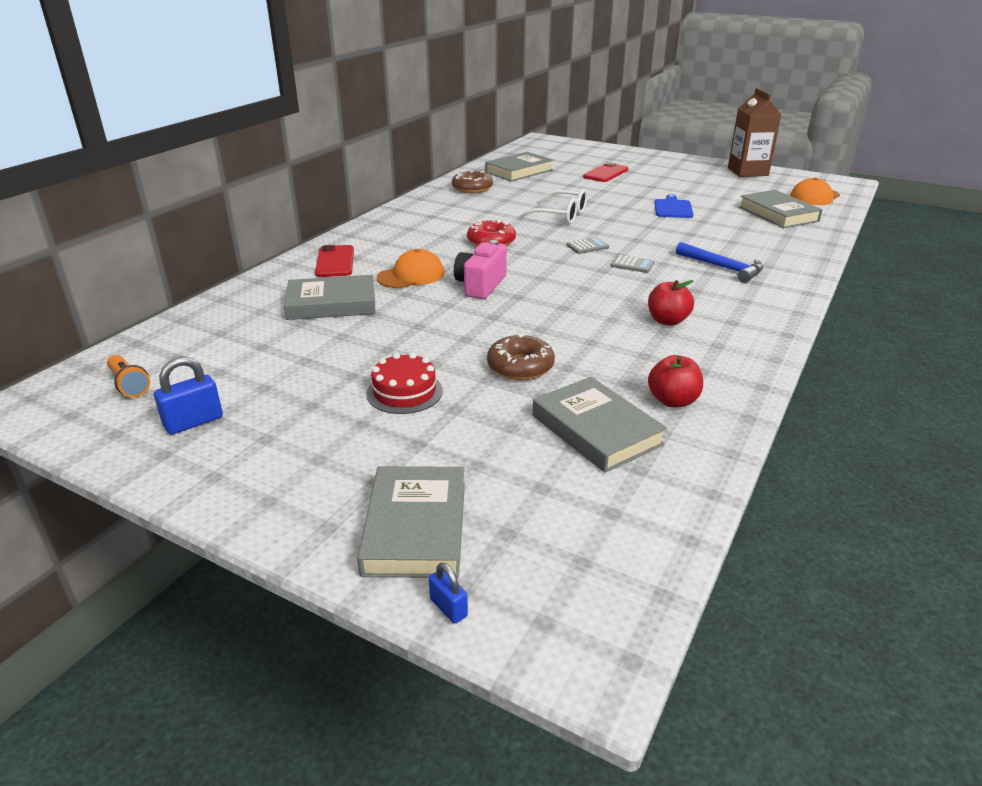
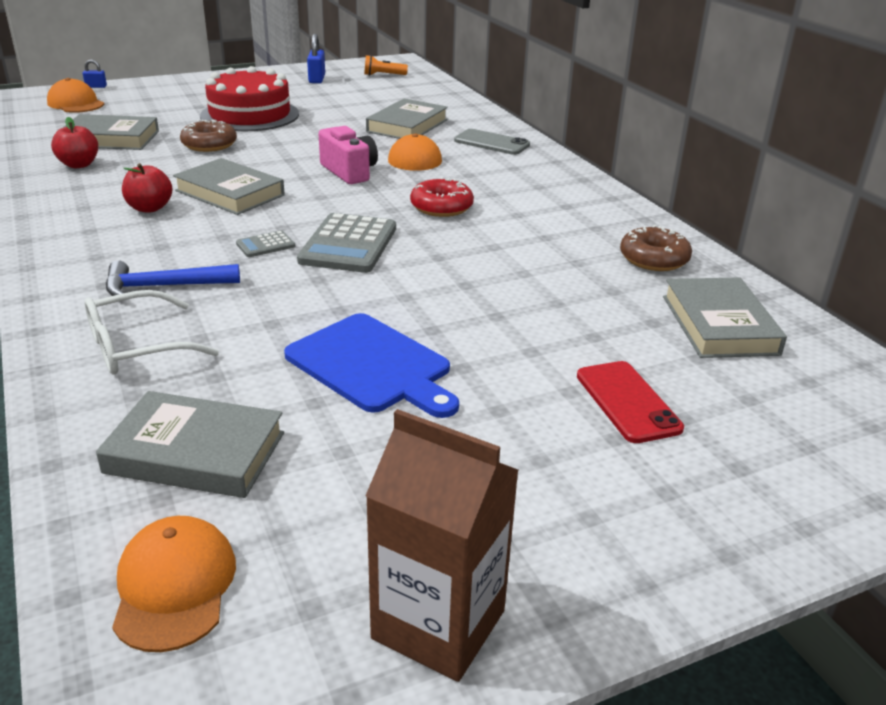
camera: 125 degrees right, 0 degrees up
red phone [315,245,354,277] -> grey phone [454,129,530,155]
grey book [357,466,465,578] -> grey book moved to [173,158,285,215]
red cake [366,353,443,414] -> red cake [200,66,299,131], size x1.81
white glasses [517,189,587,224] -> white glasses moved to [85,290,219,374]
grey calculator [566,237,609,254] -> grey calculator [297,213,396,273], size x2.10
blue cutting board [654,194,694,218] -> blue cutting board [284,313,459,418], size x1.57
none -> orange cap [47,78,104,113]

